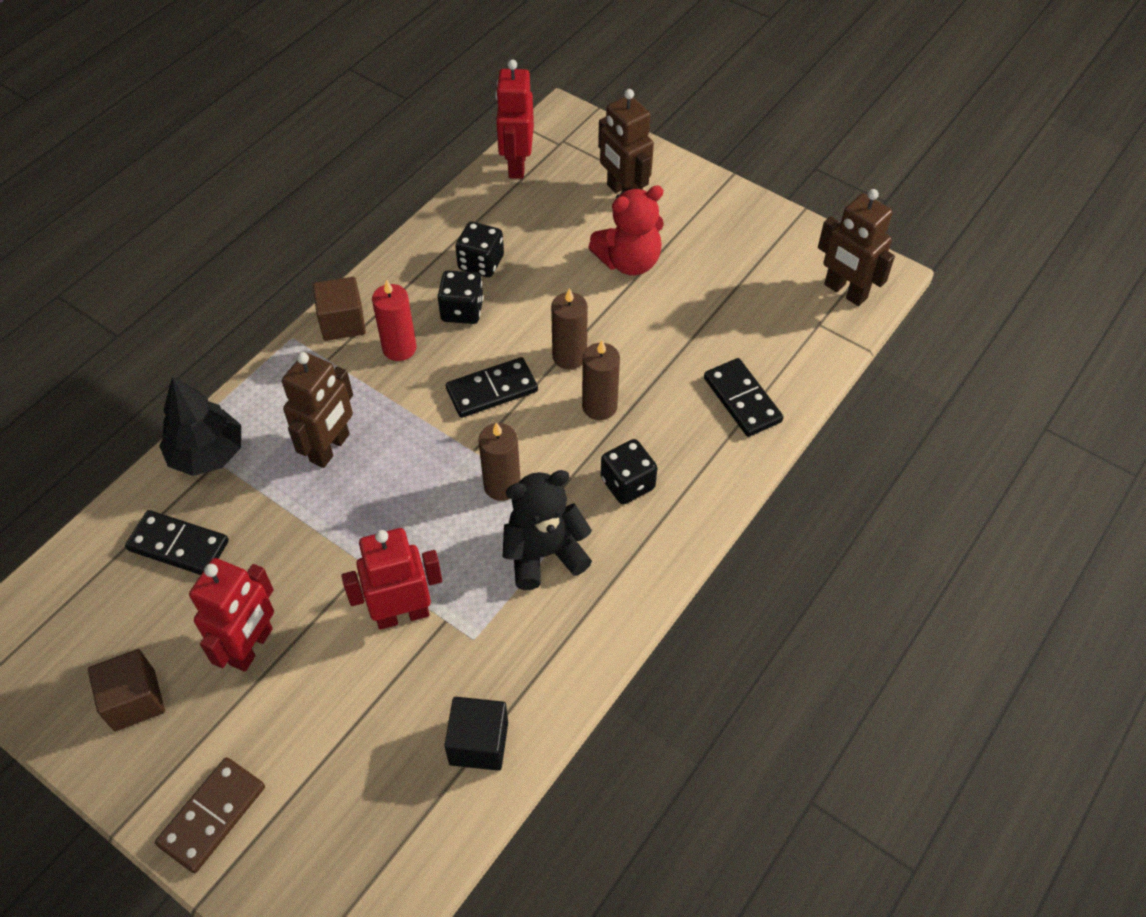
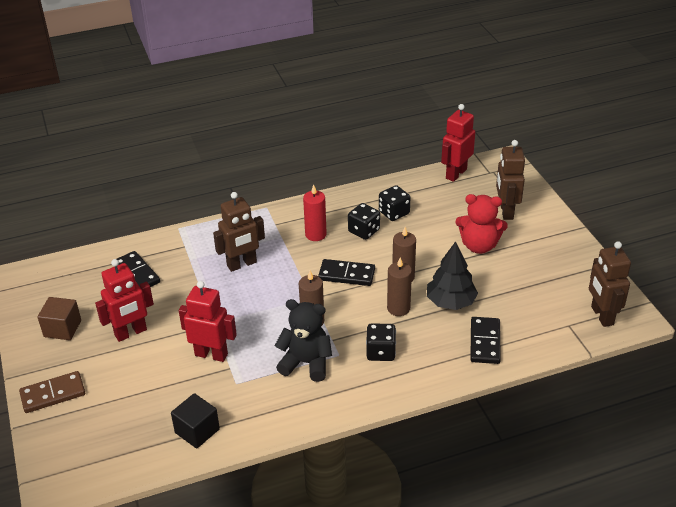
camera: 35 degrees right, 15 degrees down
black tree [159,377,241,476] -> black tree moved to [427,241,478,310]
brown cube [313,277,366,341] -> none

